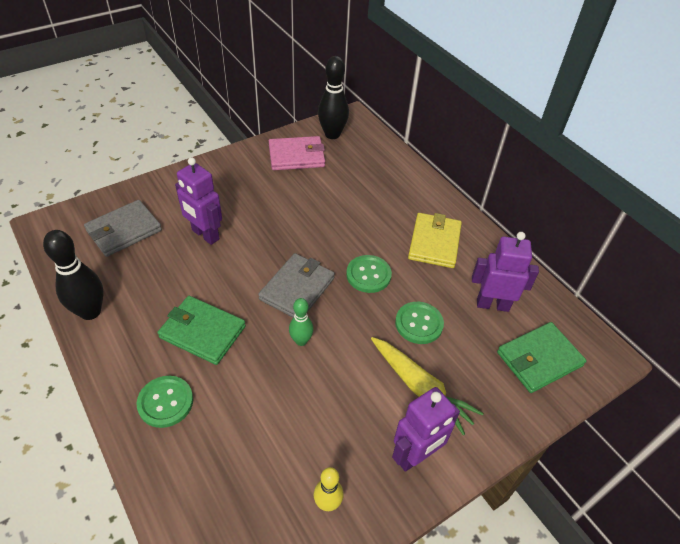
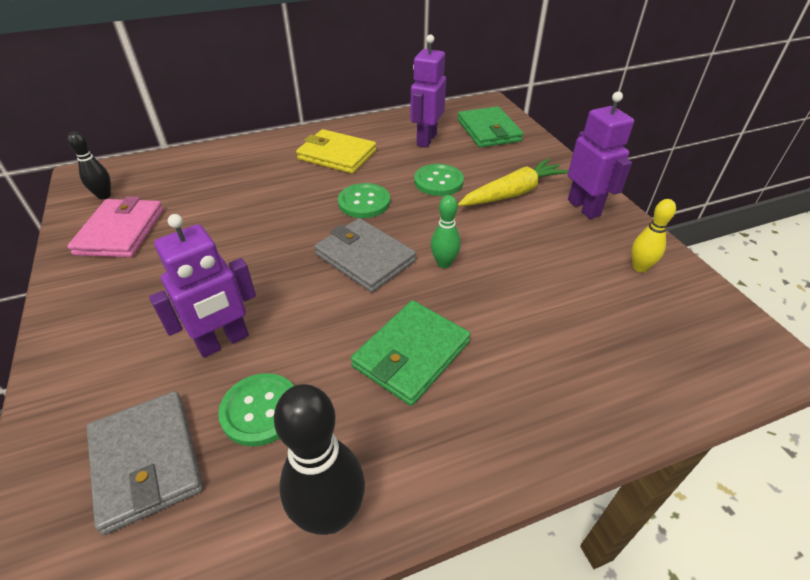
camera: 75 degrees left, 5 degrees down
green button [136,376,193,428] -> green button moved to [218,373,294,446]
black bowling pin [318,56,349,139] -> black bowling pin [67,131,111,199], size x0.58

